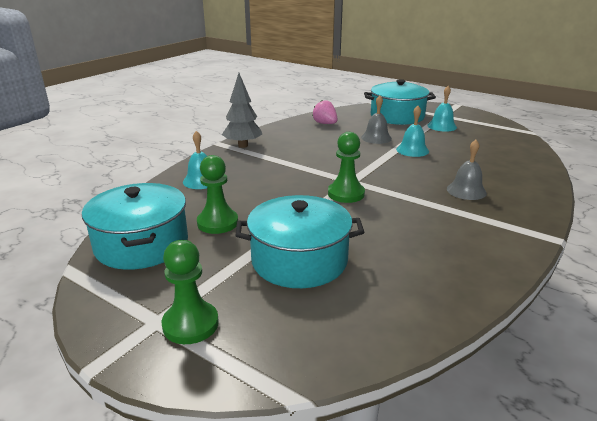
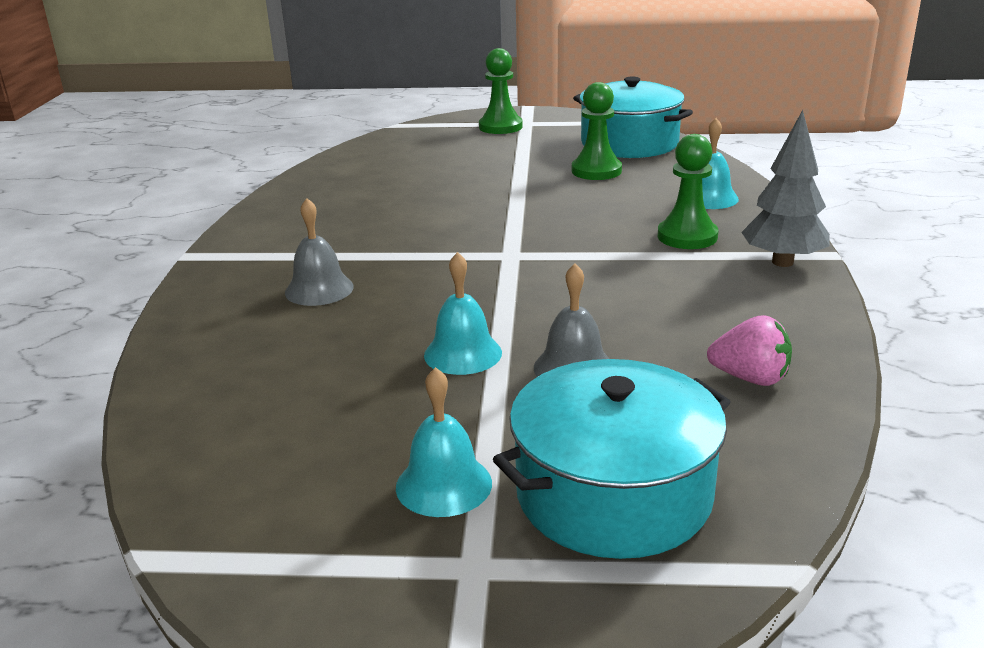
camera: 150 degrees right, 0 degrees up
turquoise pot [235,195,364,288] -> none
green pawn [328,132,365,203] -> green pawn moved to [658,134,718,249]

